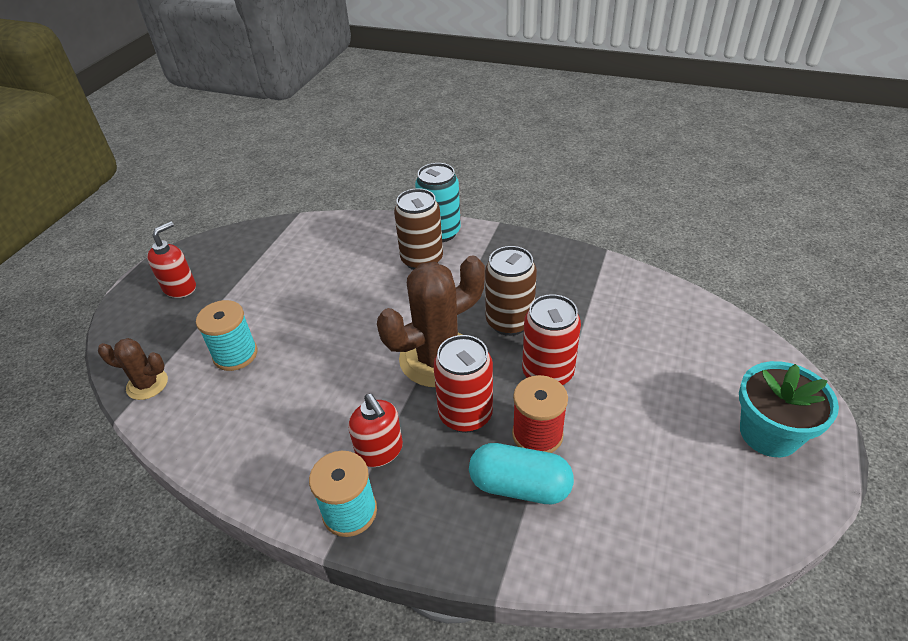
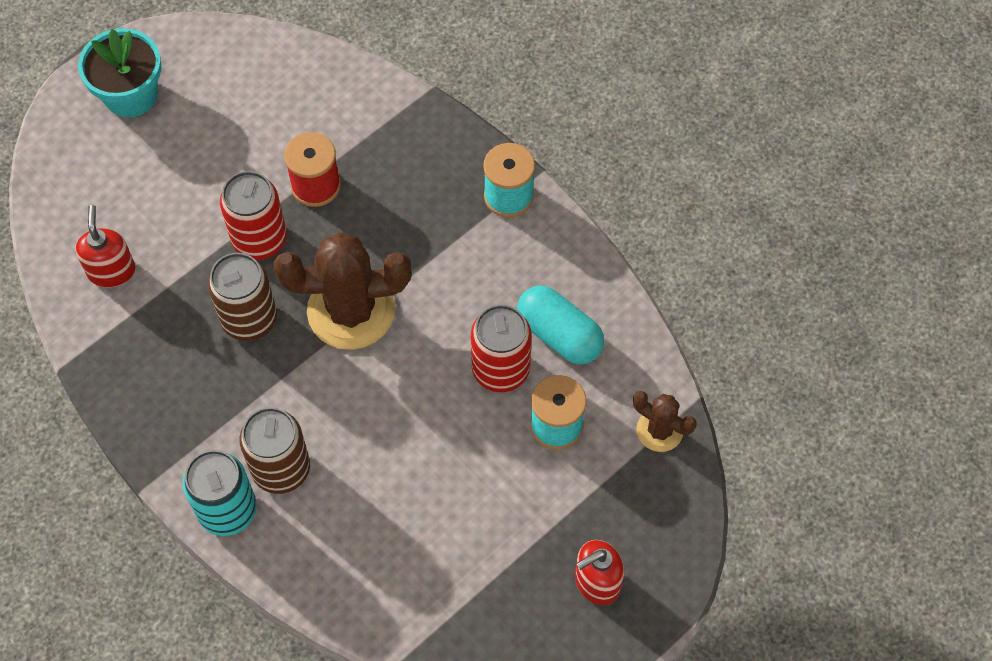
camera: 155 degrees left, 20 degrees up
red soap dispenser [348,394,403,467] -> red soap dispenser moved to [75,205,135,287]
red can [433,335,493,433] -> red can moved to [471,305,532,392]
turquoise capsule [469,443,574,504] -> turquoise capsule moved to [517,285,604,364]

